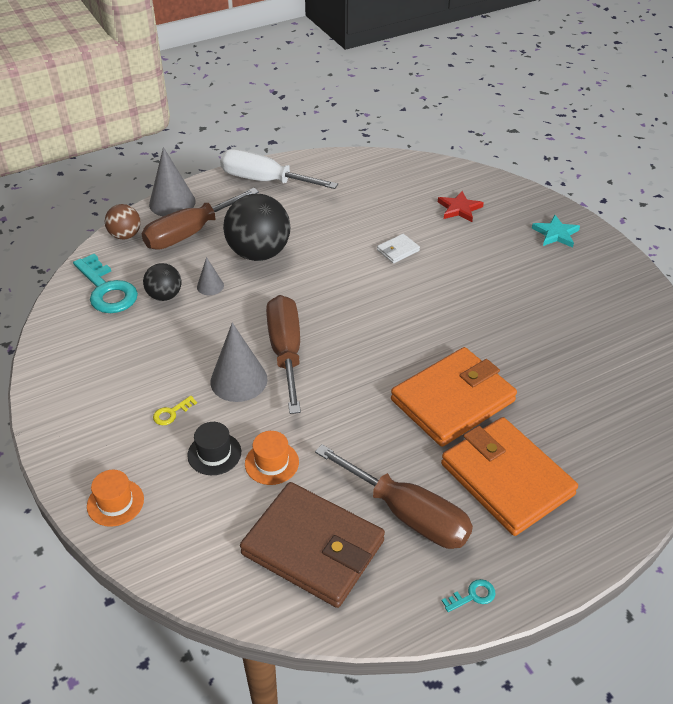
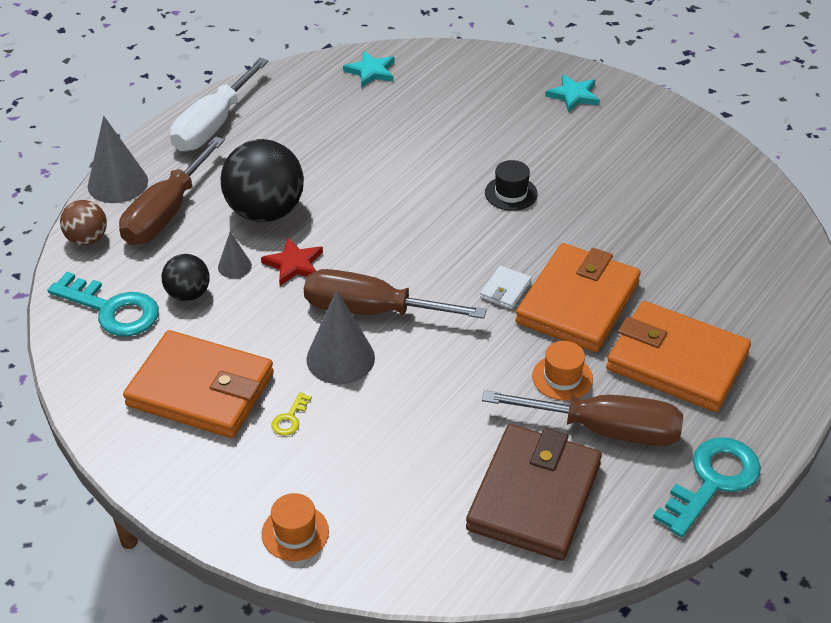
camera: 25 degrees left, 0 degrees up
black hat [187,422,241,475] -> black hat moved to [485,160,538,211]
white screwdriver [220,149,338,189] -> white screwdriver turned 60 degrees counterclockwise [170,58,268,151]
brown wallet [240,482,385,608] -> brown wallet turned 75 degrees counterclockwise [466,424,602,561]
orange hat [245,431,299,485] -> orange hat moved to [532,341,593,401]
brown screwdriver [266,295,301,414] -> brown screwdriver turned 45 degrees counterclockwise [304,269,487,319]
white wallet [377,234,420,263] -> white wallet moved to [480,265,531,309]
red star [438,191,484,222] -> red star moved to [261,238,323,286]
turquoise key [442,579,496,612] -> turquoise key [653,437,761,537], size x2.32
none -> orange wallet [123,330,274,438]
none -> turquoise star [343,51,395,88]

